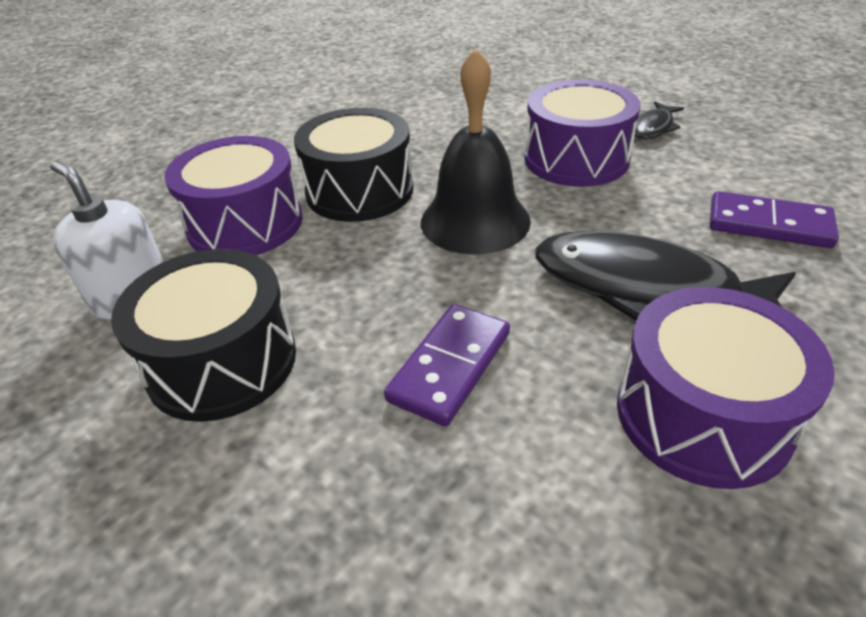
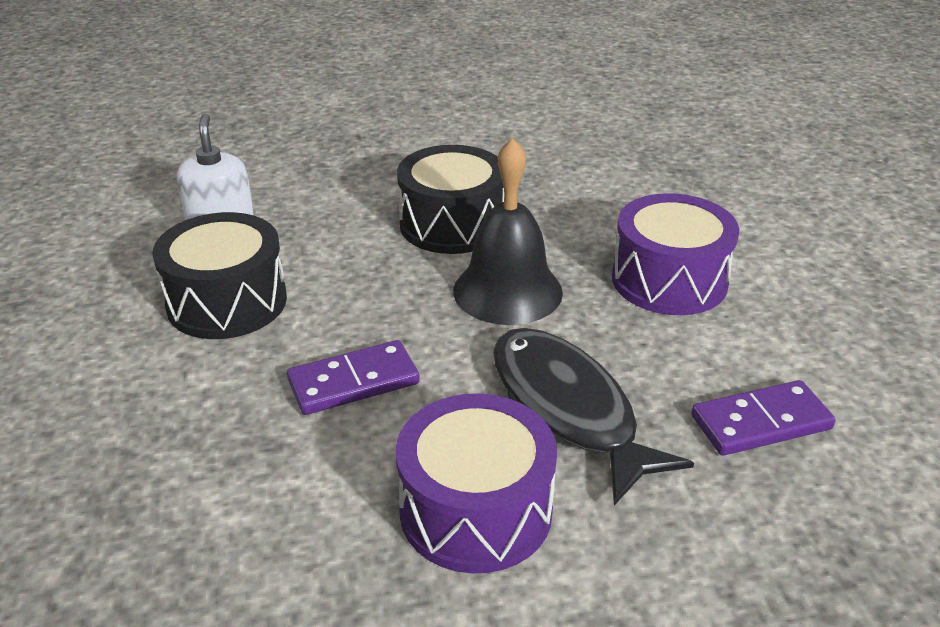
camera: 35 degrees right, 5 degrees down
purple drum [164,136,303,255] -> none
black fish [632,101,684,140] -> none
purple domino [710,191,839,248] -> purple domino turned 75 degrees counterclockwise [691,380,836,456]

